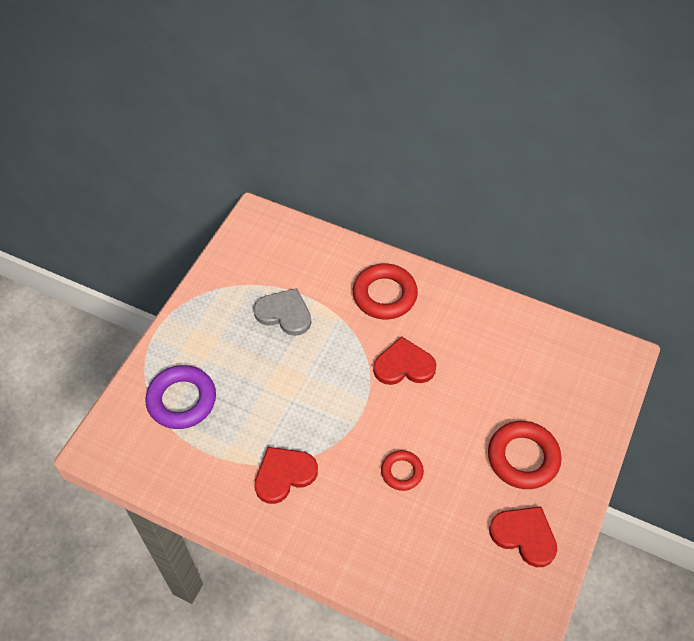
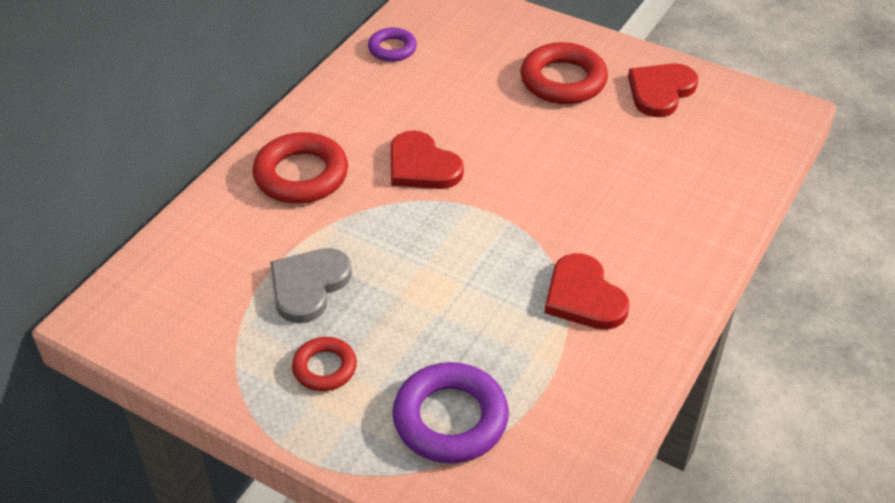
camera: 85 degrees left, 10 degrees down
red heart [373,336,436,385] -> red heart turned 45 degrees counterclockwise [390,130,464,189]
red ring [381,450,424,491] -> red ring moved to [292,337,357,391]
none -> purple ring [368,27,417,62]

